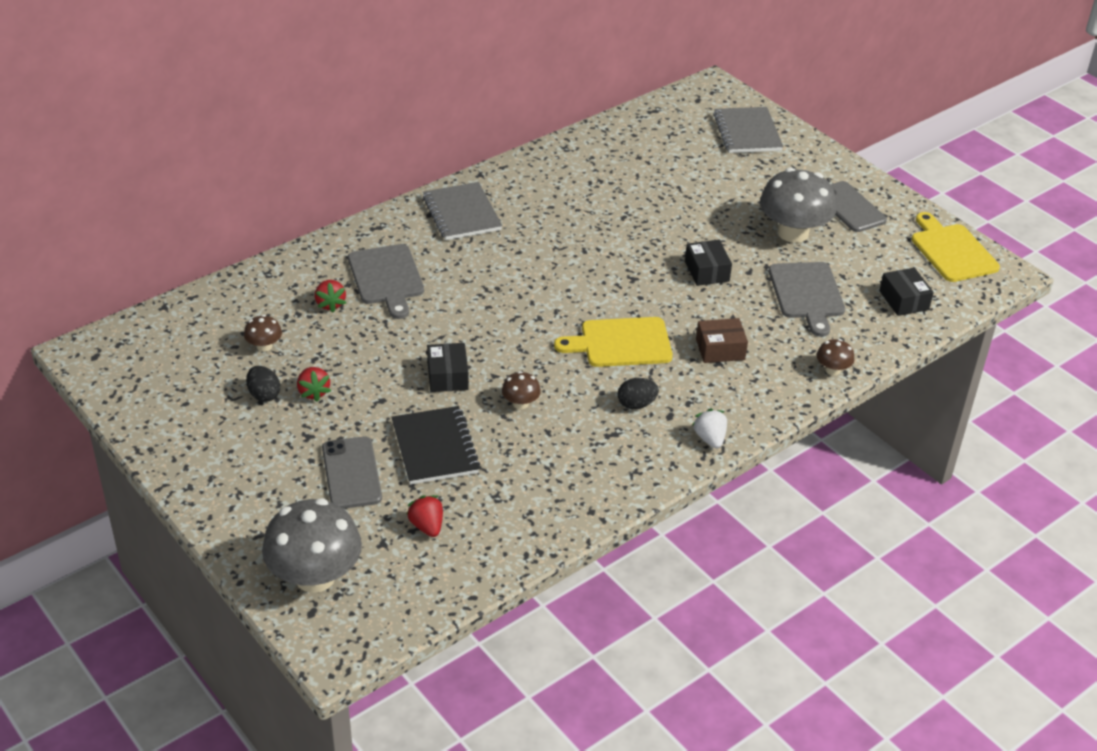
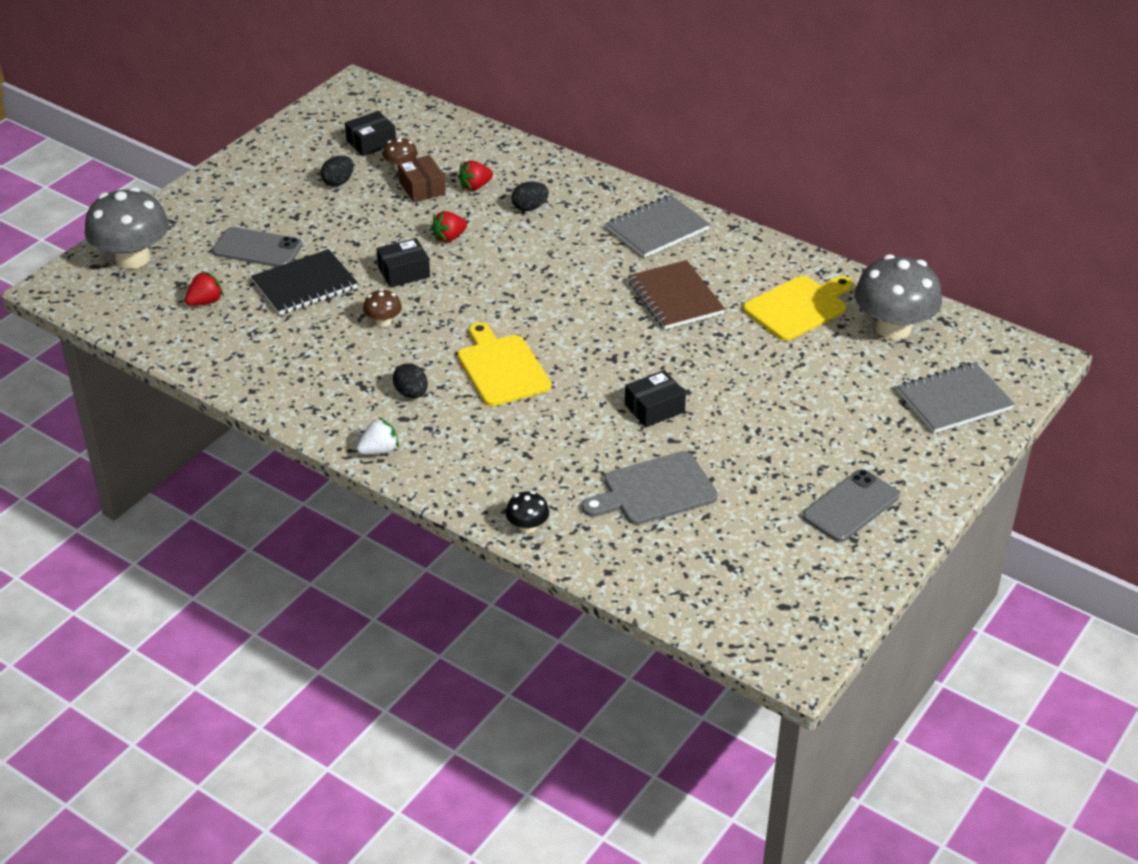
camera: 75 degrees right, 0 degrees up
red strawberry [297,367,331,402] -> red strawberry moved to [431,211,467,242]
grey phone [322,436,382,509] -> grey phone turned 45 degrees clockwise [212,227,303,267]
grey cutting board [348,244,424,319] -> black egg [511,181,549,211]
brown box [696,318,748,363] -> brown box moved to [398,155,446,203]
grey mushroom [760,168,836,243] -> grey mushroom moved to [855,254,942,339]
brown mushroom [817,339,854,375] -> black mushroom [506,491,549,533]
black box [879,268,934,316] -> black box moved to [345,111,396,156]
yellow cutting board [912,212,1000,282] -> yellow cutting board moved to [743,276,853,341]
none -> brown notebook [628,260,725,330]

